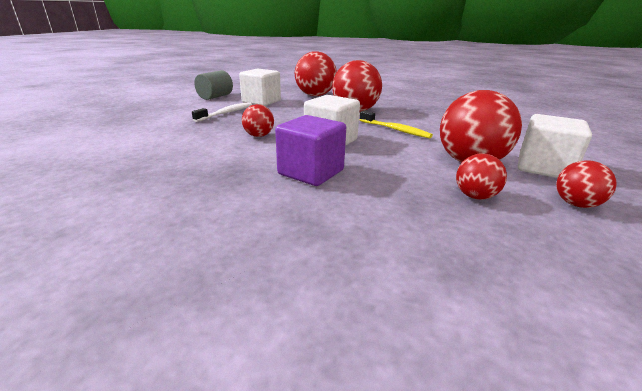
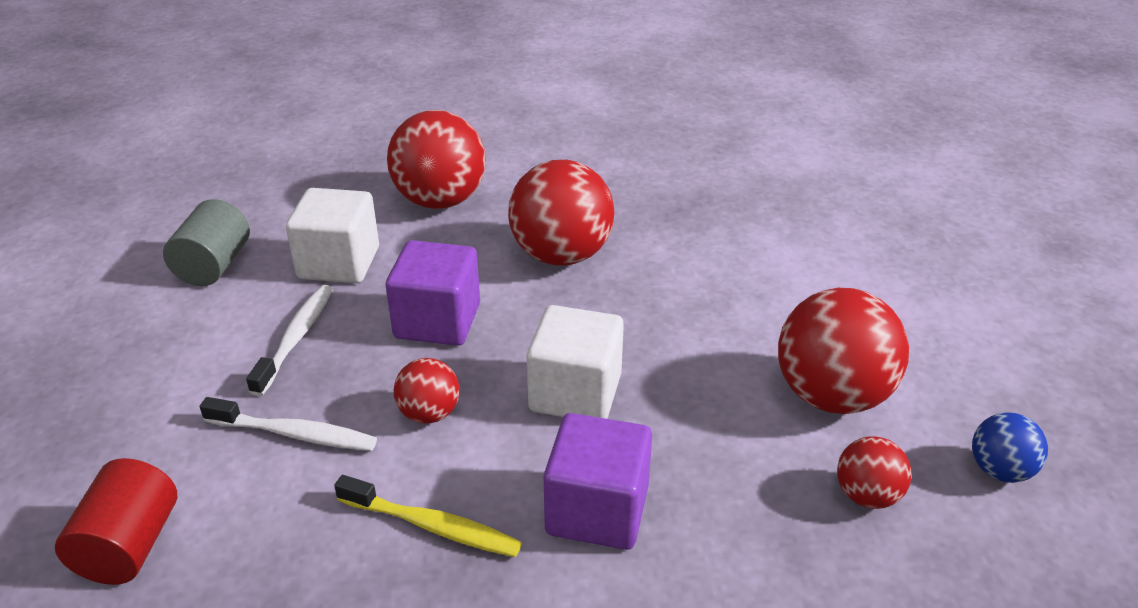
camera: 20 degrees left, 10 degrees up
yellow toothbrush [360,111,433,138] -> yellow toothbrush moved to [334,475,522,557]
white cube [518,114,592,178] -> none
red ball [556,160,617,208] -> blue ball [972,412,1048,483]
none -> red cylinder [55,458,177,585]
none -> white toothbrush [200,397,377,451]
none -> purple cube [386,240,480,346]

